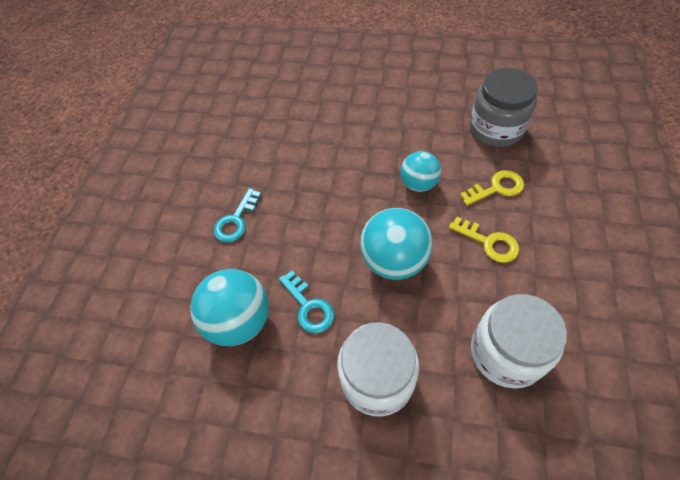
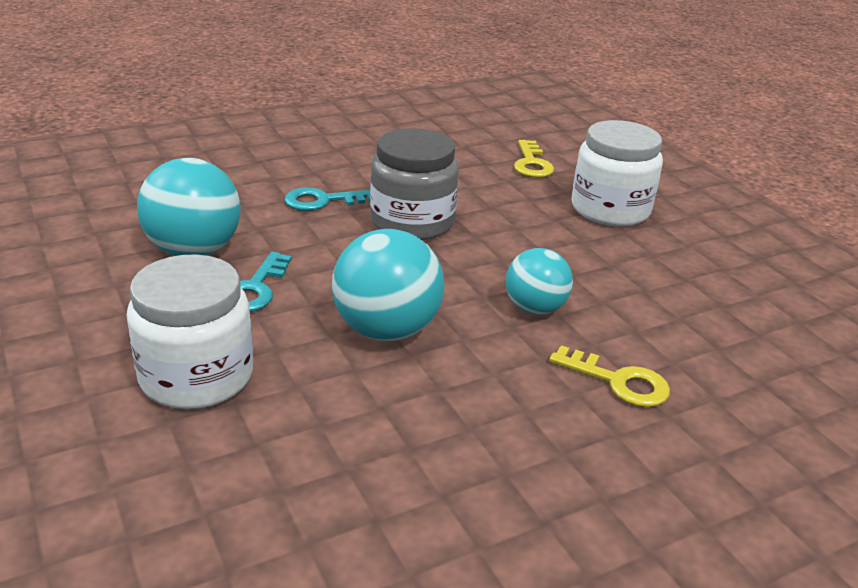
camera: 45 degrees right, 25 degrees down
yellow key [449,217,519,263] -> yellow key moved to [514,140,554,178]
grey jar [470,68,538,147] -> grey jar moved to [370,128,459,240]
white jar [471,294,567,389] -> white jar moved to [572,120,663,226]

